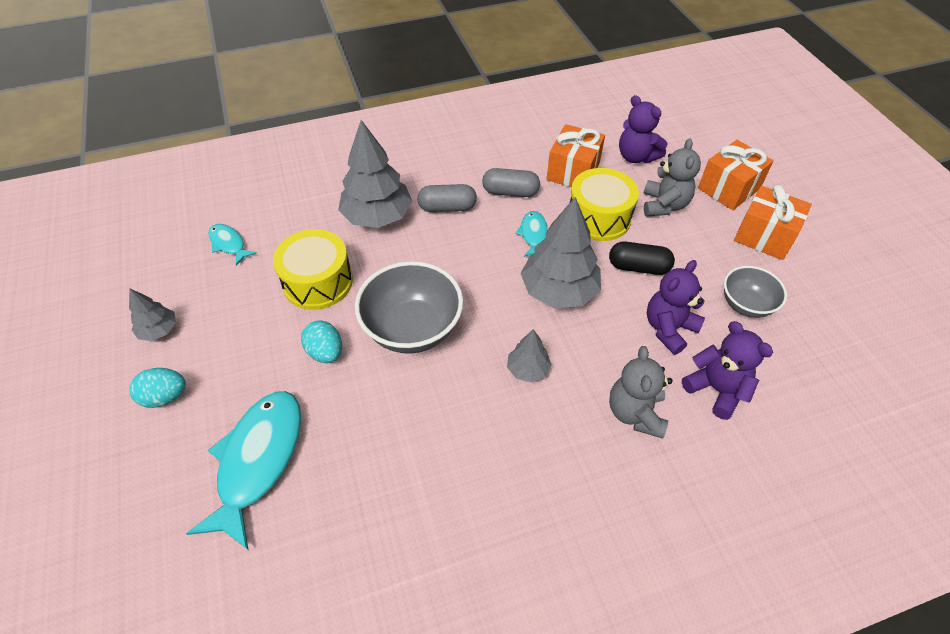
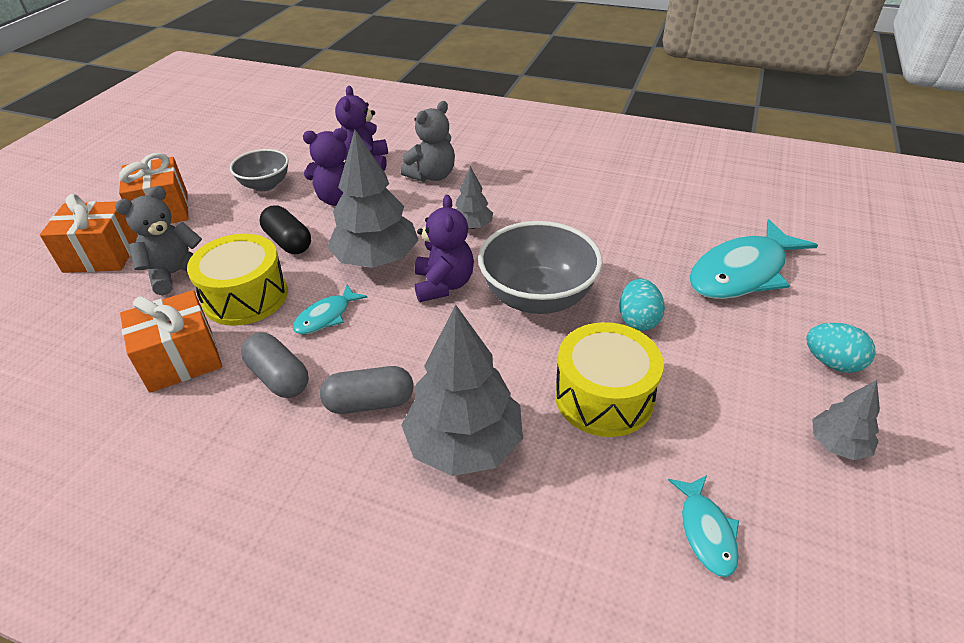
camera: 140 degrees left, 10 degrees down
grey capsule [417,184,477,212] -> grey capsule turned 45 degrees counterclockwise [320,366,414,414]
purple teddy bear [619,95,667,163] -> purple teddy bear moved to [415,195,474,302]

